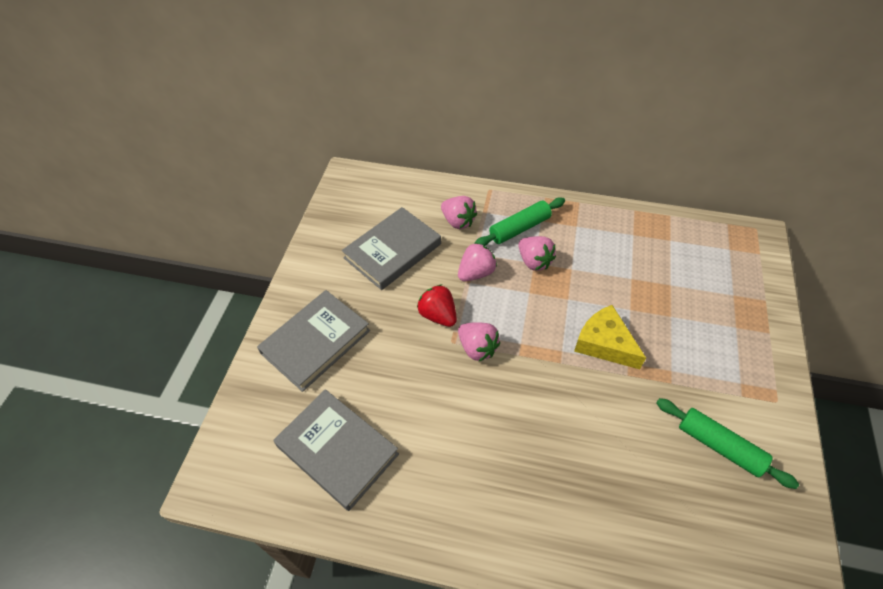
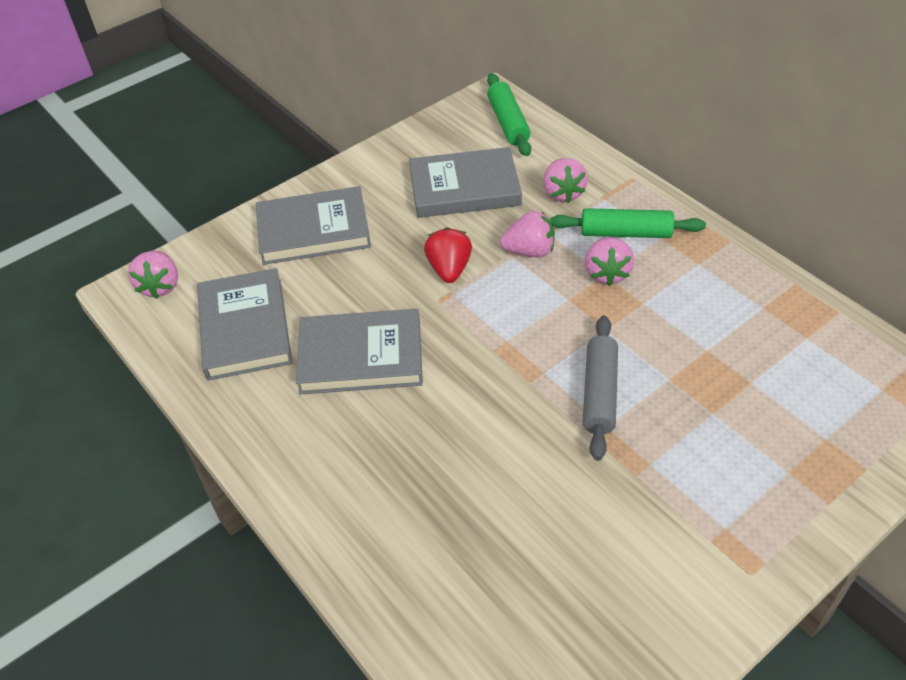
camera: 40 degrees right, 5 degrees down
pink strawberry [458,322,500,361] -> pink strawberry moved to [128,251,178,299]
yellow cheese [574,305,646,369] -> grey rolling pin [583,316,618,461]
green rolling pin [656,398,799,489] -> green rolling pin moved to [487,73,531,156]
none -> grey book [296,309,423,395]

